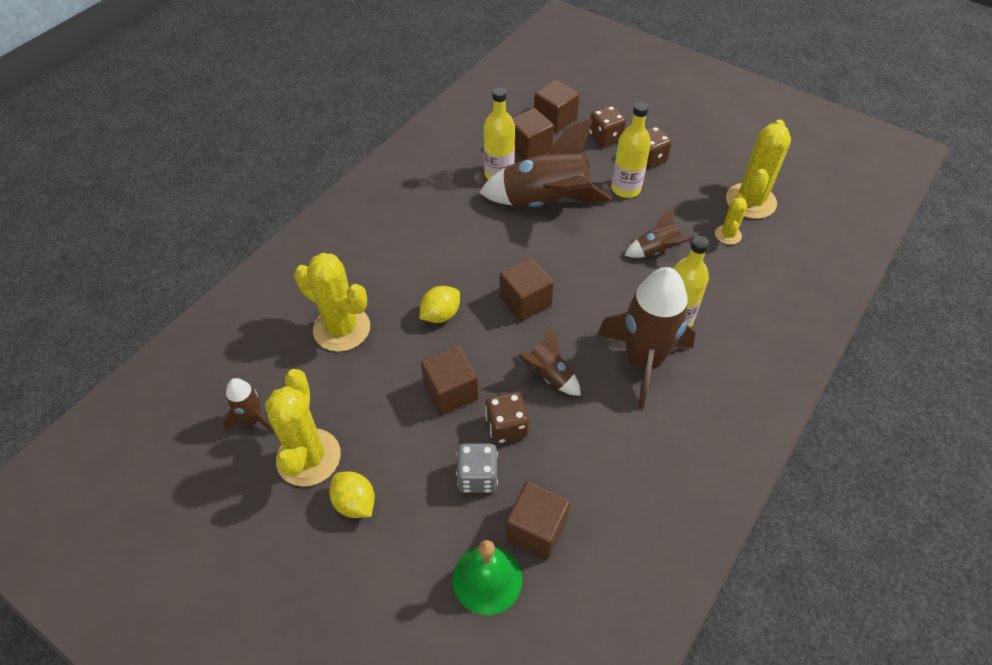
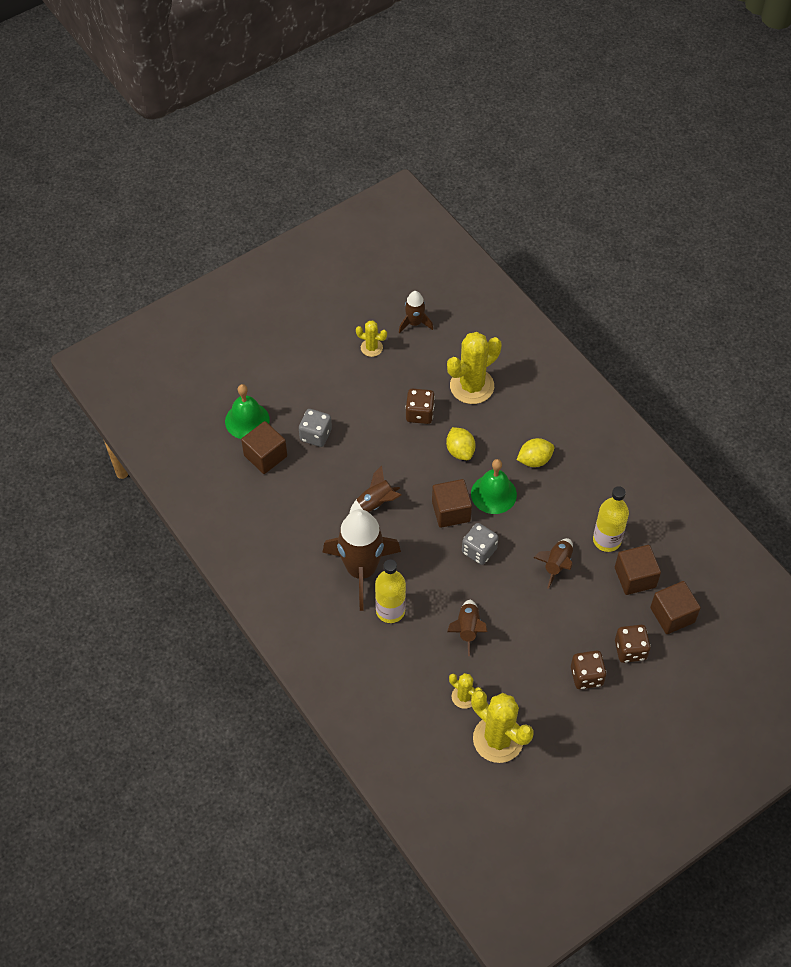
camera: 110 degrees right, 5 degrees up
yellow cactus [265,369,341,487] -> yellow cactus [356,321,387,357], size x0.51
yellow lemon [329,471,375,518] -> yellow lemon moved to [517,438,554,467]
brown cube [421,346,479,415] -> none
brown rocket [479,118,611,207] -> brown rocket [534,538,573,589], size x0.49
brown dice [485,392,529,444] -> brown dice moved to [405,389,435,424]
yellow bottle [611,102,651,198] -> none
none -> grey dice [462,523,499,565]
none -> green bell [471,459,517,514]

